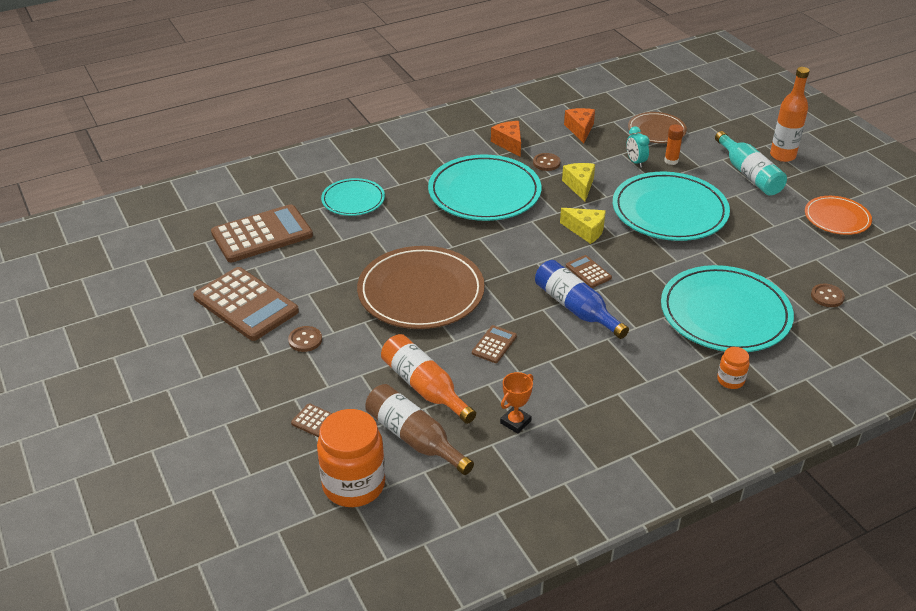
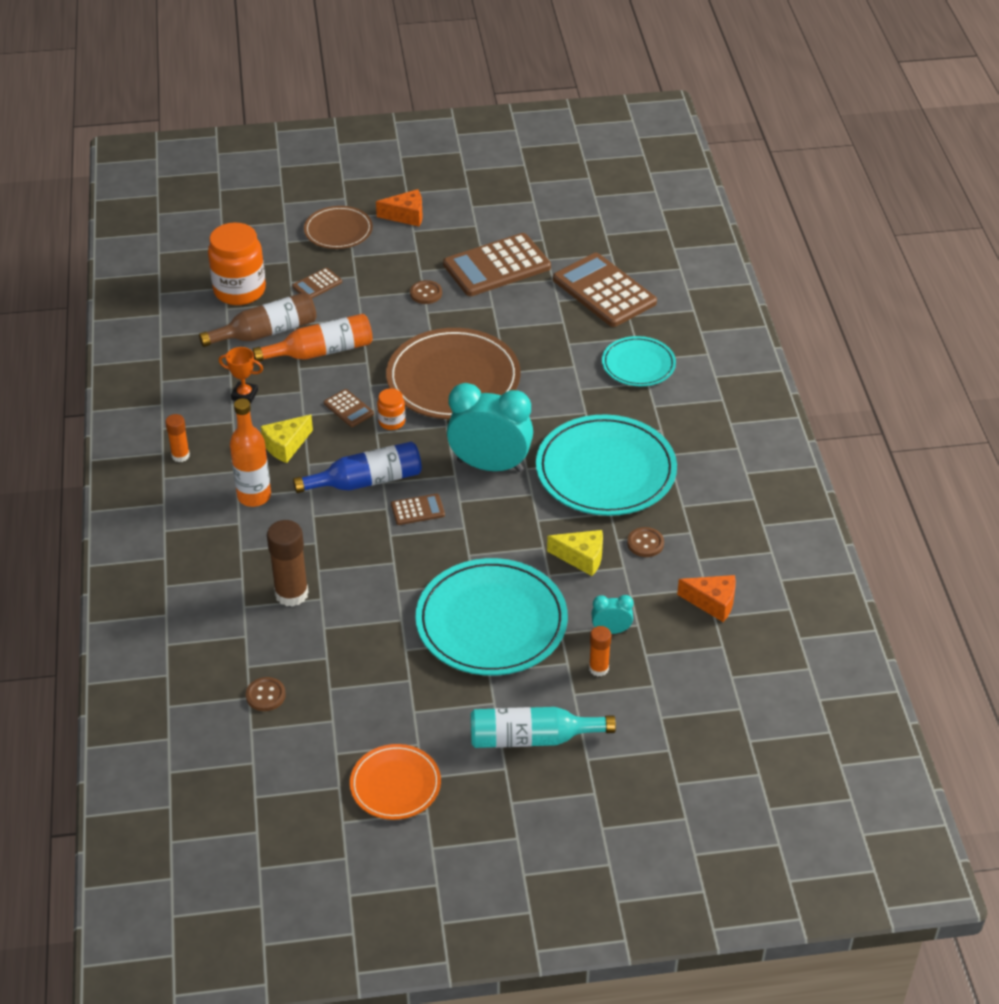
camera: 110 degrees right, 5 degrees up
brown calculator [211,204,313,262] -> brown calculator turned 150 degrees clockwise [553,253,657,327]
orange cheese [491,121,521,157] -> orange cheese moved to [376,189,423,227]
orange trophy [500,372,533,434] -> orange trophy turned 45 degrees counterclockwise [219,347,263,404]
yellow cheese [560,208,606,244] -> yellow cheese moved to [261,415,313,463]
brown plate [628,112,687,143] -> brown plate moved to [304,206,373,249]
turquoise plate [661,265,794,352] -> brown glue stick [267,520,309,607]
orange jar [717,347,750,389] -> orange jar moved to [377,388,405,430]
orange bottle [770,67,810,162] -> orange bottle moved to [230,398,271,507]
none -> orange glue stick [165,414,190,462]
none -> turquoise clock [447,383,533,472]

